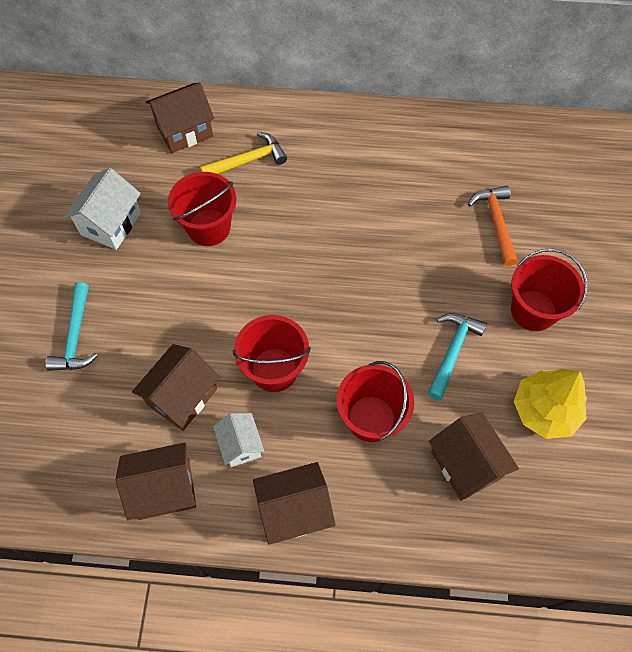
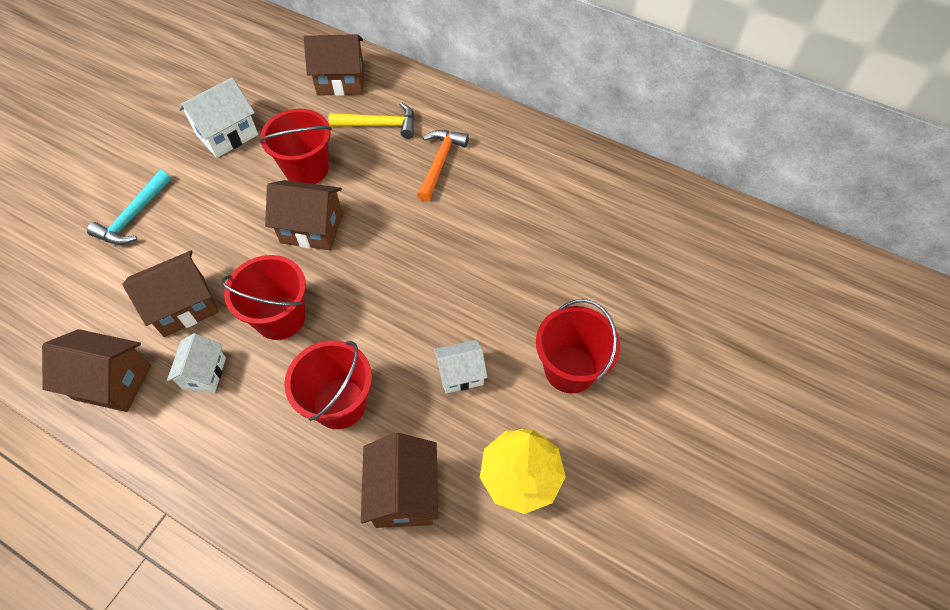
camera: 25 degrees right, 5 degrees down
brown house [253,462,336,545] -> brown house moved to [265,180,343,250]
turquoise hammer [427,313,487,400] -> white house [434,340,487,393]
orange hammer [468,186,518,266] -> orange hammer moved to [417,130,469,202]

